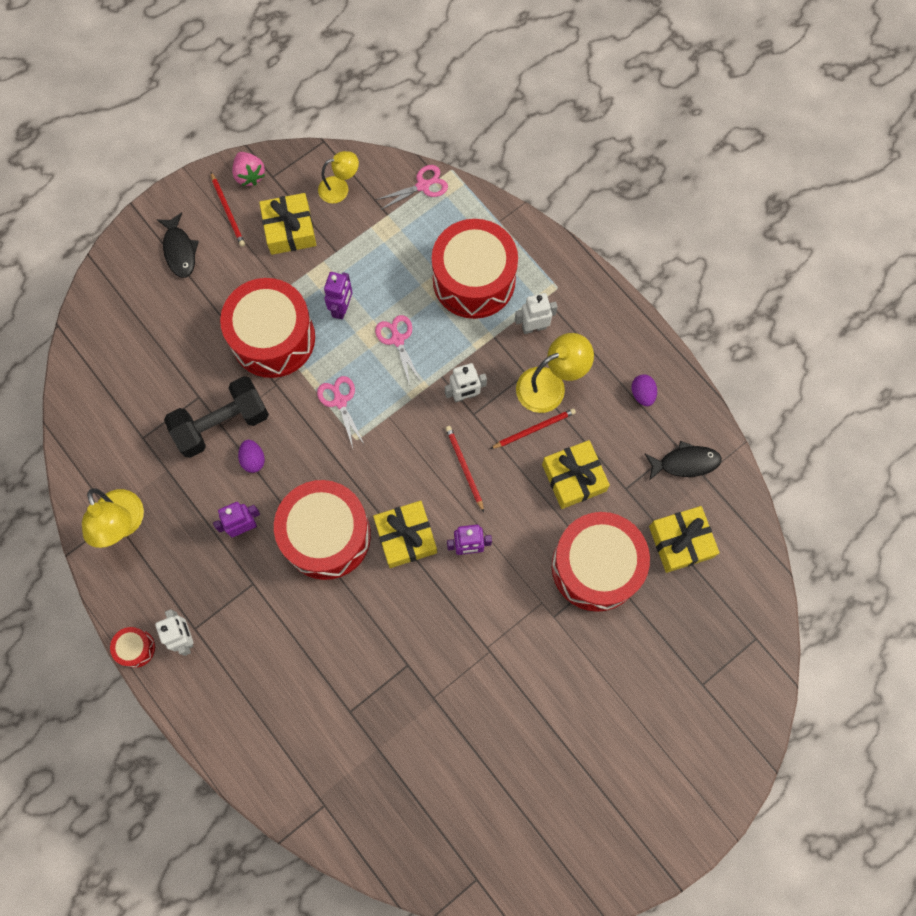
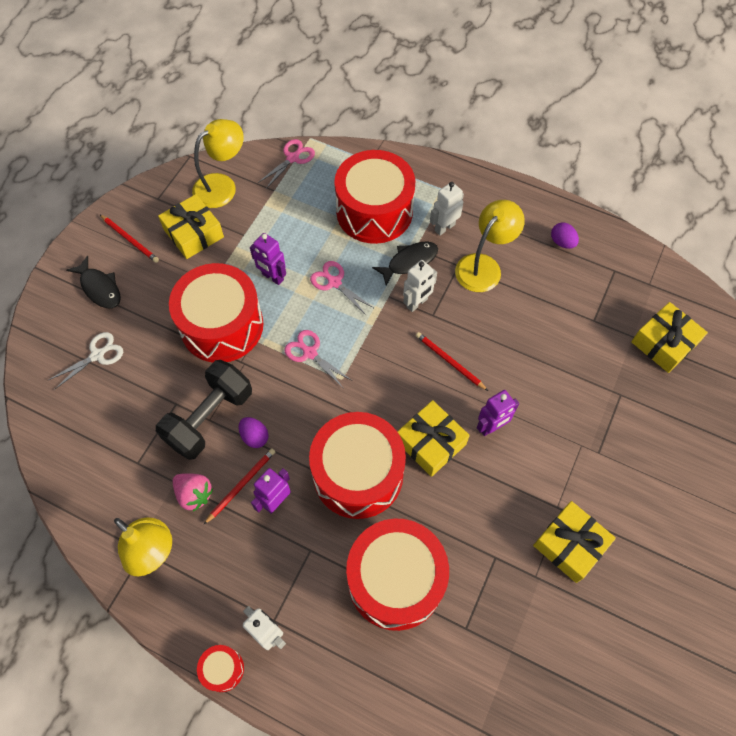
camera: 25 degrees left, 10 degrees down
pink strawberry [232,152,265,186] -> pink strawberry moved to [173,473,213,511]
yellow lamp [318,151,359,203] -> yellow lamp [192,119,244,208], size x1.52
purple robot [324,272,353,320] -> purple robot turned 135 degrees clockwise [250,233,286,285]
red pencil [490,408,576,449] -> red pencil moved to [204,448,275,524]
yellow gift [542,440,610,509] -> yellow gift moved to [533,501,616,583]
red drum [552,512,650,612] -> red drum moved to [346,518,449,631]
black fish [645,441,722,481] -> black fish moved to [372,241,438,286]
none -> white scissors [49,332,123,390]

